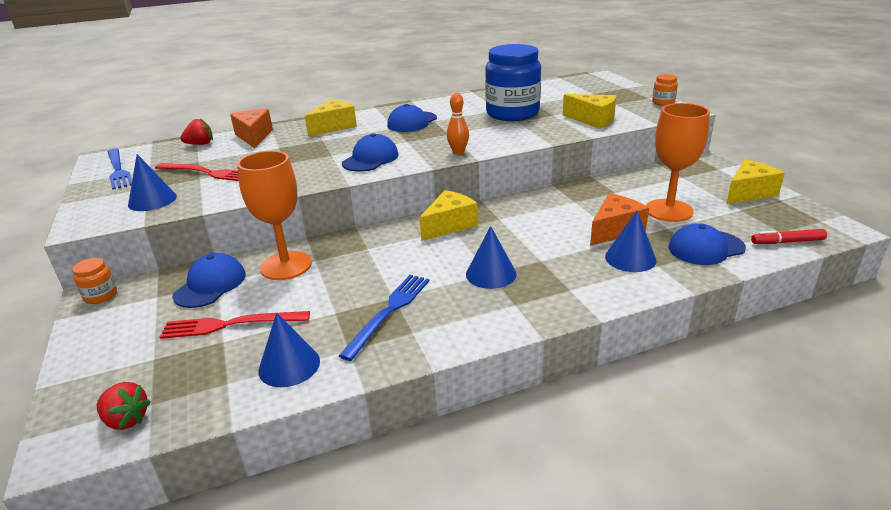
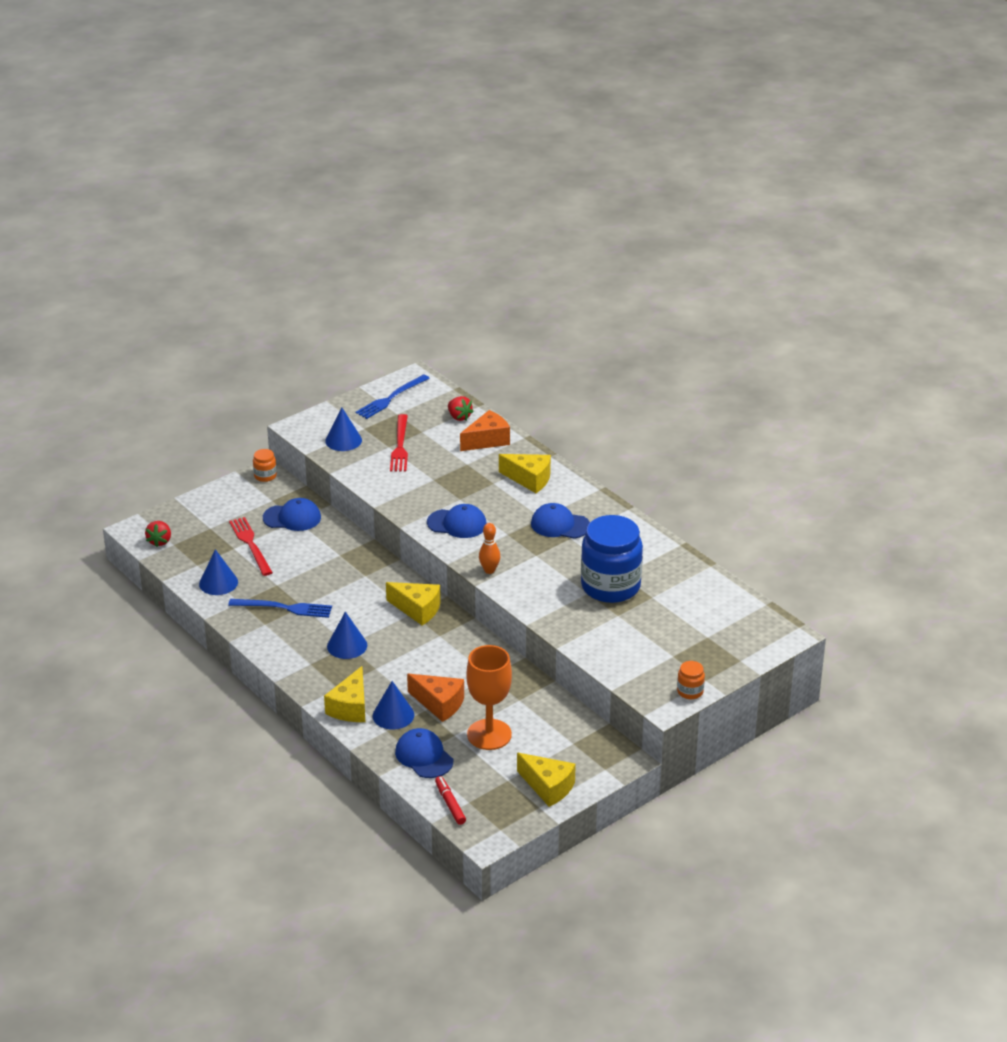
camera: 70 degrees right, 5 degrees up
orange goblet [237,151,312,280] -> none
yellow cheese [563,94,616,129] -> yellow cheese moved to [324,666,365,722]

